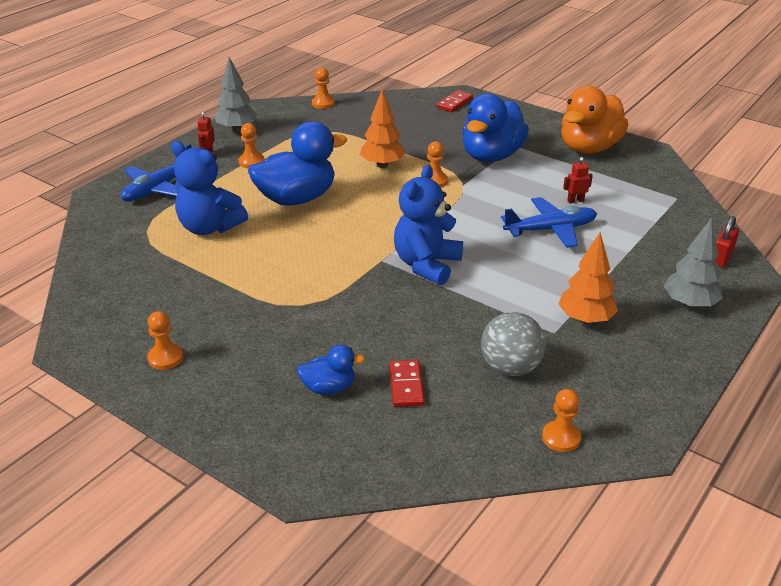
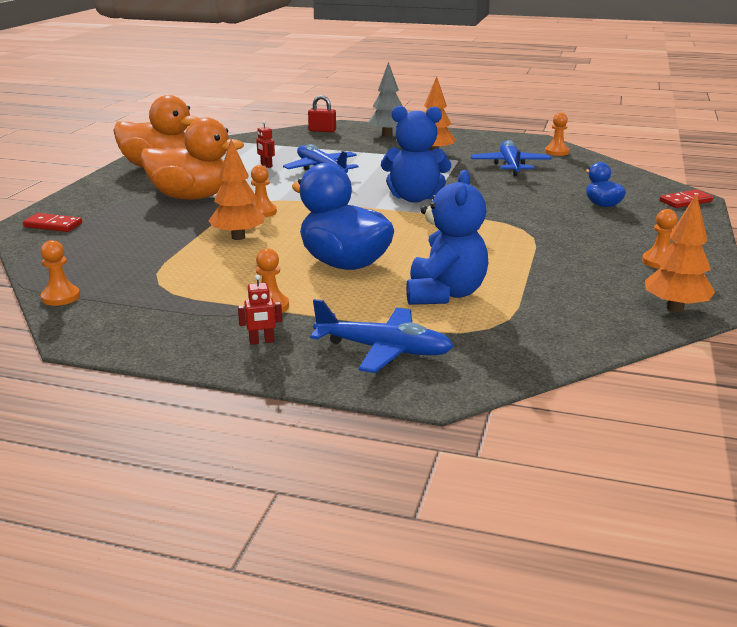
camera: 110 degrees left, 10 degrees down
grey tree [215,57,258,132] -> none
red domino [389,360,425,407] -> red domino moved to [660,189,713,208]
blue duck [462,93,529,162] -> orange duck [140,118,244,200]
grey ball [481,312,546,376] -> blue plane [471,140,552,176]
none -> orange tree [645,193,715,312]

